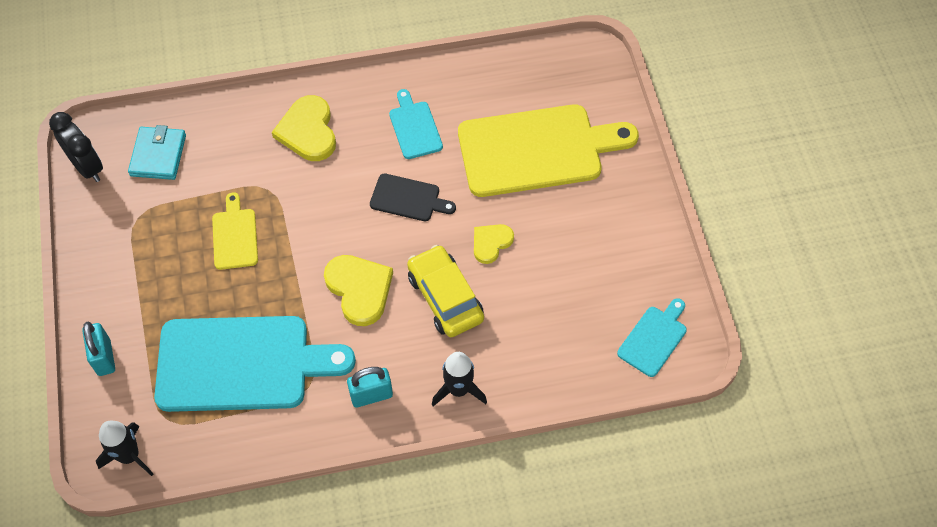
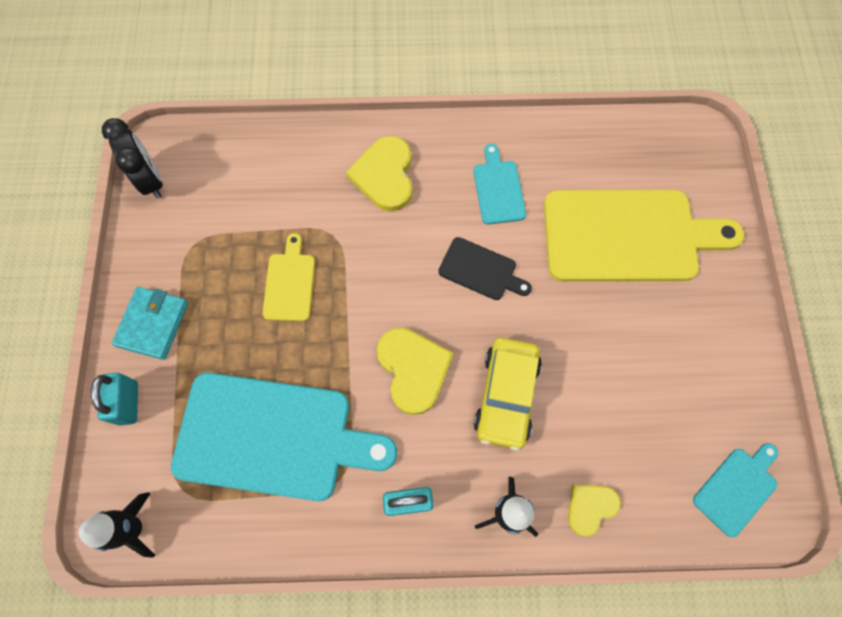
camera: 10 degrees right, 10 degrees up
turquoise wallet [128,125,186,180] -> turquoise wallet moved to [112,287,188,360]
yellow car [407,245,484,337] -> yellow car turned 150 degrees counterclockwise [474,337,542,451]
yellow heart [474,224,514,264] -> yellow heart moved to [568,485,621,536]

